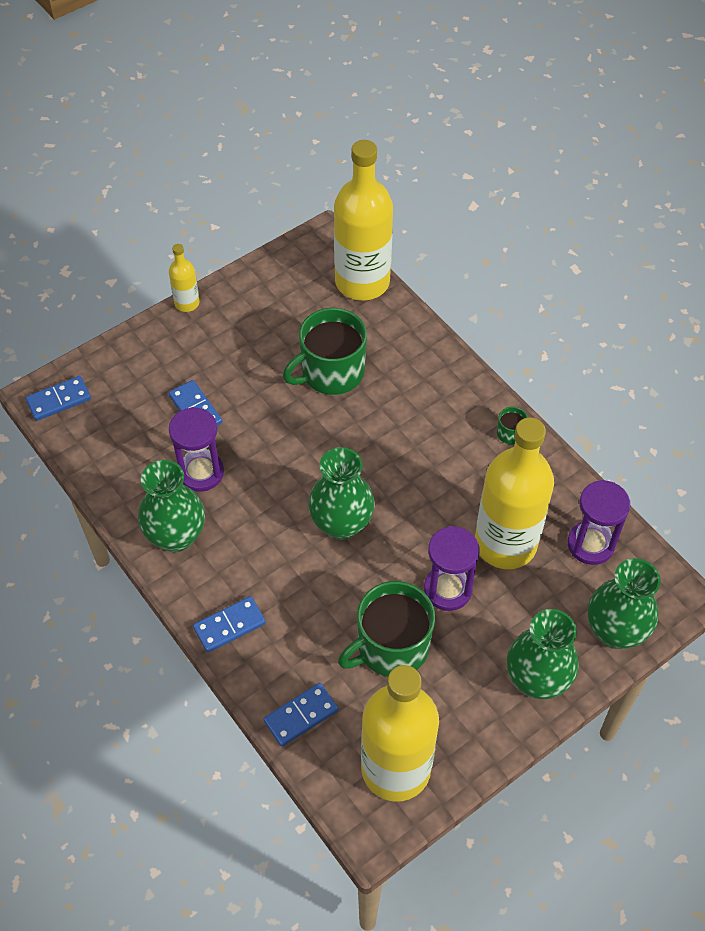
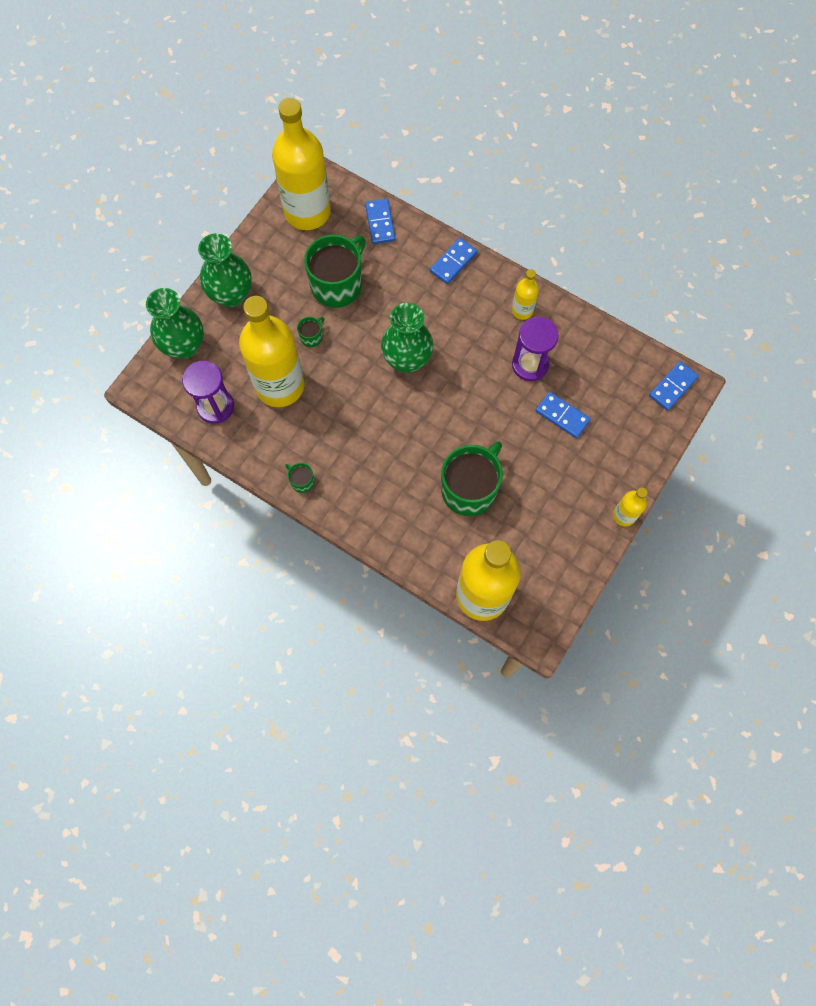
camera: 160 degrees right, 15 degrees up
green vase [138,460,205,552] -> yellow bottle [512,269,539,320]
blue domino [263,683,338,747] -> blue domino turned 45 degrees counterclockwise [365,199,395,244]
purple hourglass [424,526,480,611] -> green mug [297,317,324,347]

